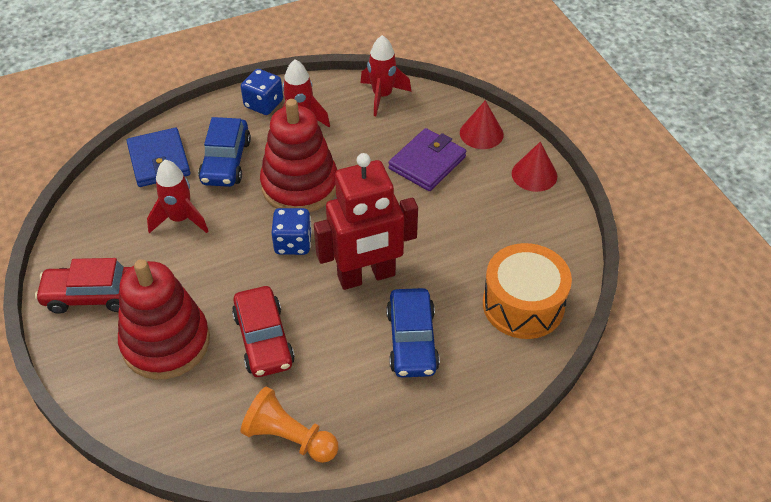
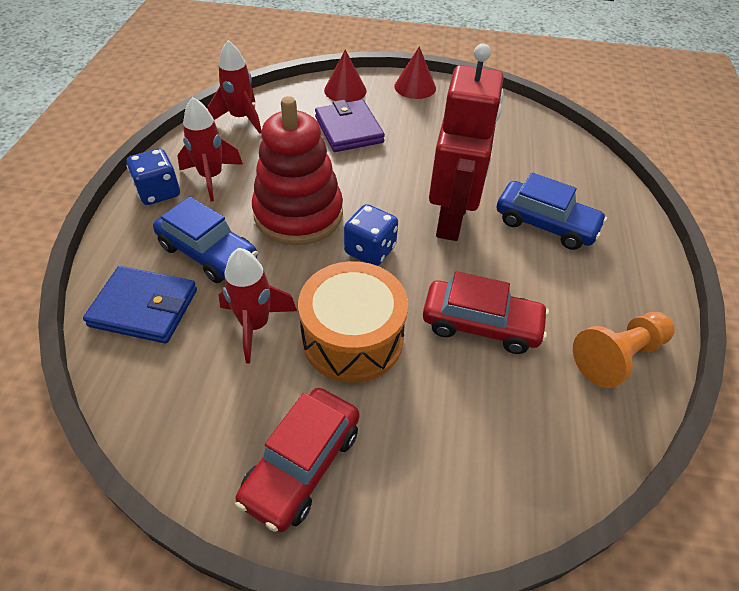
camera: 60 degrees left, 0 degrees up
red stacking toy [118,259,210,380] -> none
orange drum [483,243,572,339] -> orange drum moved to [298,261,408,383]

